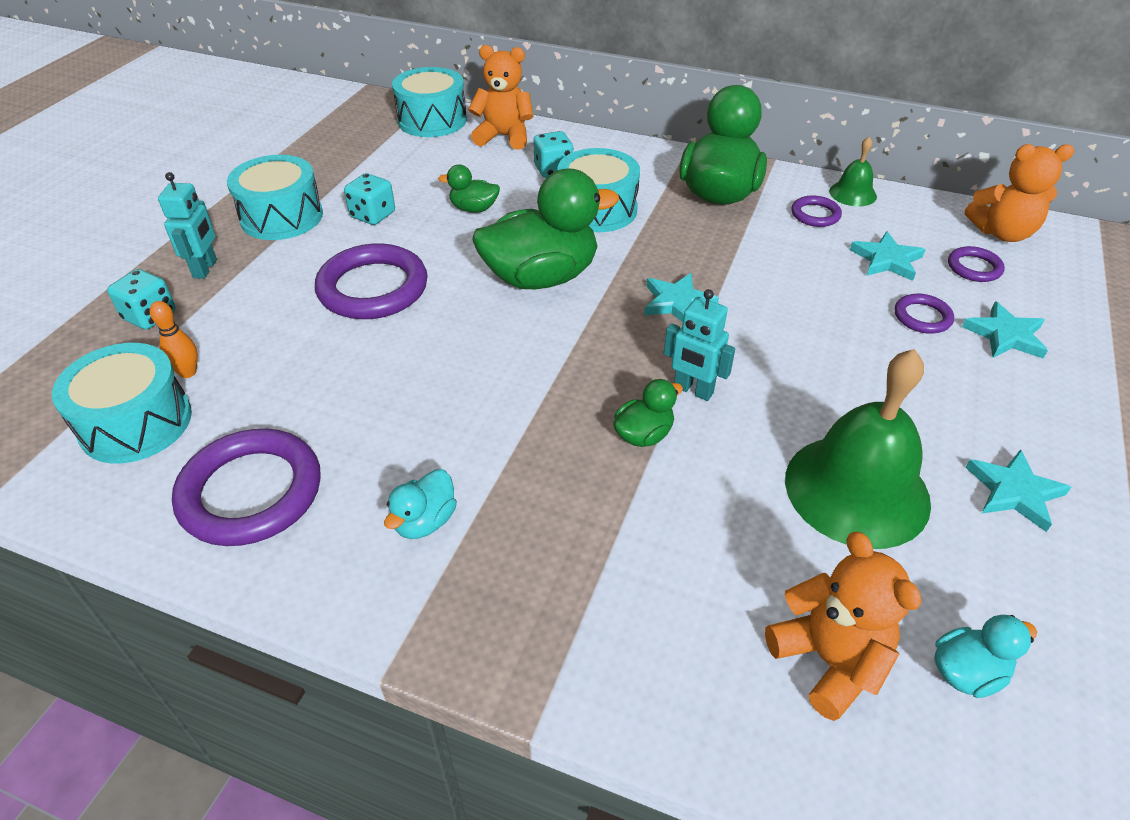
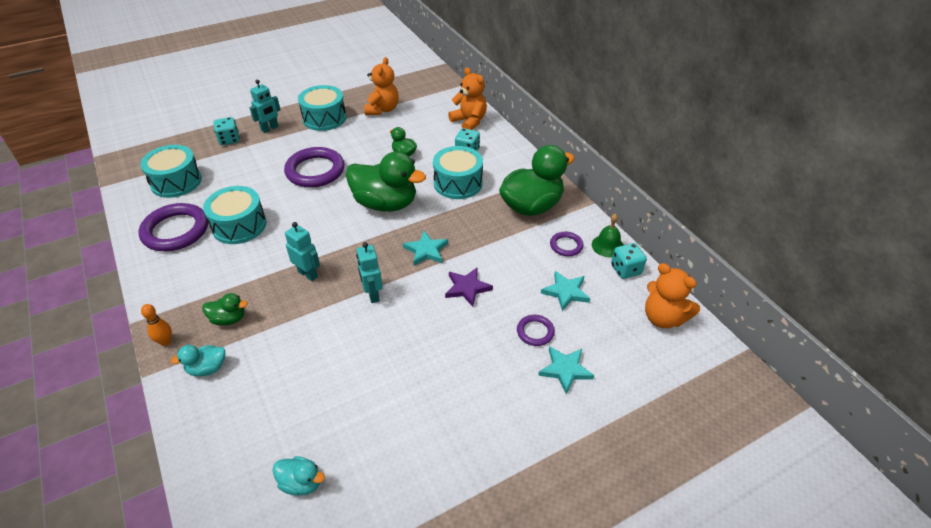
camera: 40 degrees right, 0 degrees up
orange bowling pin [150,301,198,378] -> orange bowling pin moved to [141,304,172,346]
turquoise dice [344,173,395,225] -> turquoise dice moved to [611,243,647,279]
turquoise duck [384,469,457,539] -> turquoise duck moved to [170,345,225,376]
turquoise drum [392,67,467,137] -> turquoise drum moved to [203,186,266,244]
green duck [613,379,683,447] -> green duck moved to [202,293,248,325]
orange teddy bear [765,532,922,721] -> orange teddy bear moved to [364,57,399,115]
green bell [785,349,931,549] -> none
purple ring [948,246,1005,282] -> none
turquoise star [965,449,1071,532] -> none
none -> turquoise robot [285,222,320,281]
none -> purple star [445,268,493,307]

